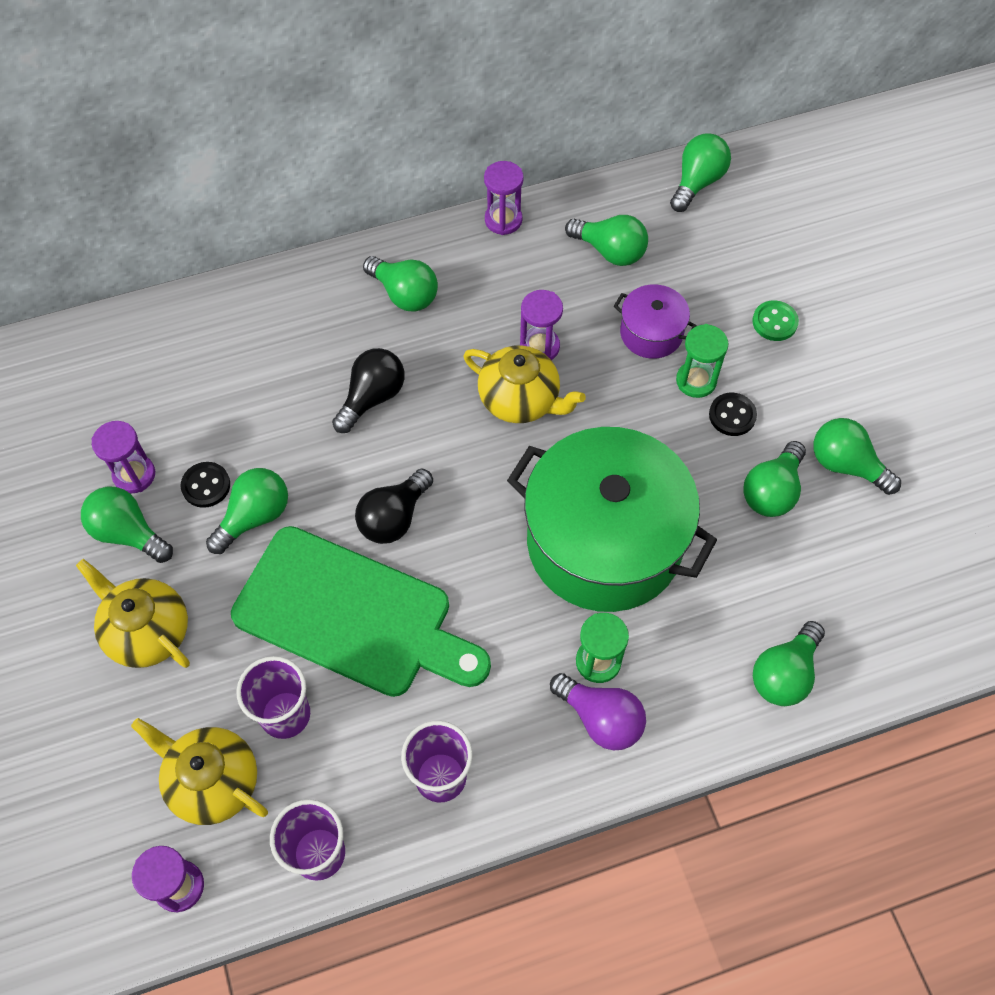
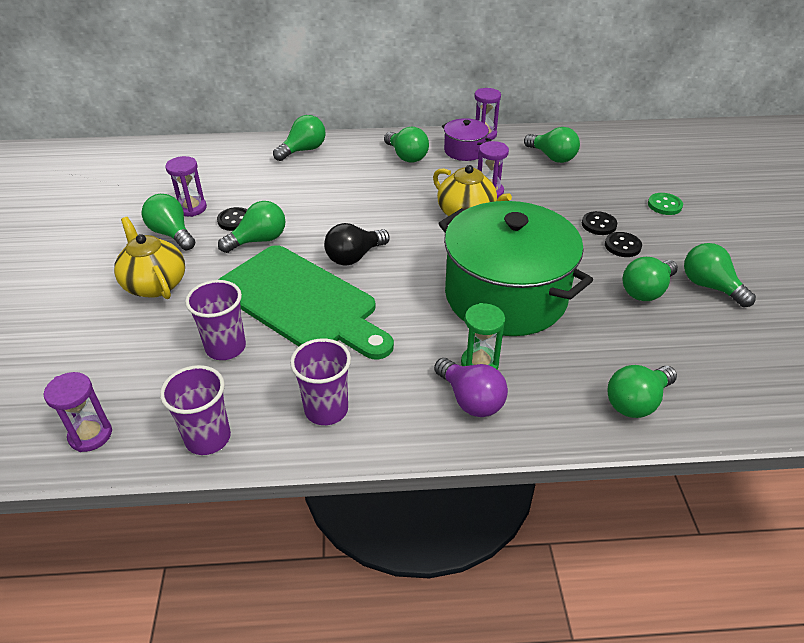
camera: 15 degrees right, 20 degrees down
yellow teapot [131,718,268,825] -> none
black light bulb [332,348,405,433] -> none
purple pot [614,285,697,359] -> purple pot moved to [442,118,491,161]
green light bulb [670,134,731,212] -> green light bulb moved to [273,115,326,161]
green hourglass [676,324,728,398] -> black button [582,211,617,235]

